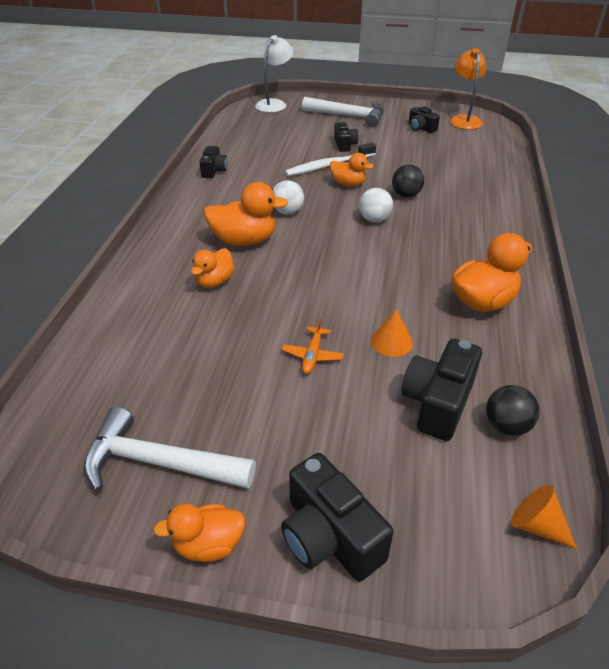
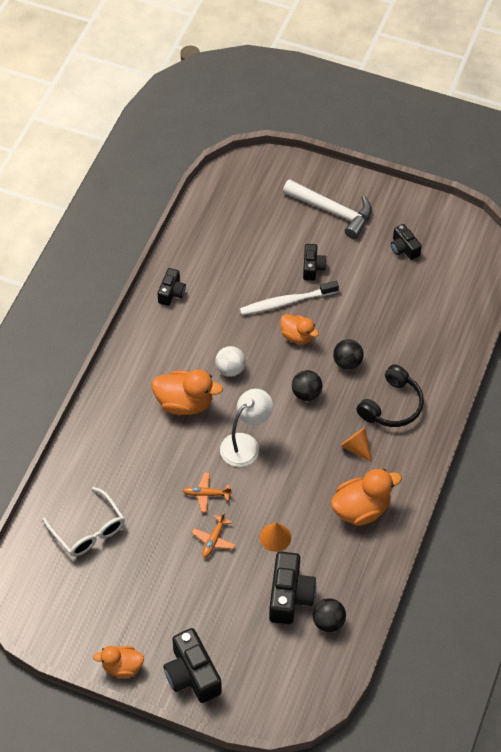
camera: 10 degrees right, 15 degrees up
white hammer [84,407,256,491] -> none
orange duck [191,248,235,288] -> none
white lamp [255,35,293,113] -> white lamp moved to [220,389,273,467]
white ball [359,188,393,222] -> black ball [292,370,322,401]
black camera [401,339,482,441] -> black camera turned 150 degrees clockwise [269,552,316,624]
orange lamp [450,48,486,130] -> none
orange cone [511,485,577,549] -> orange cone moved to [340,427,372,462]
none -> white glasses [43,487,125,557]
none -> orange plane [183,472,231,512]
none -> black headphones [357,364,424,427]

